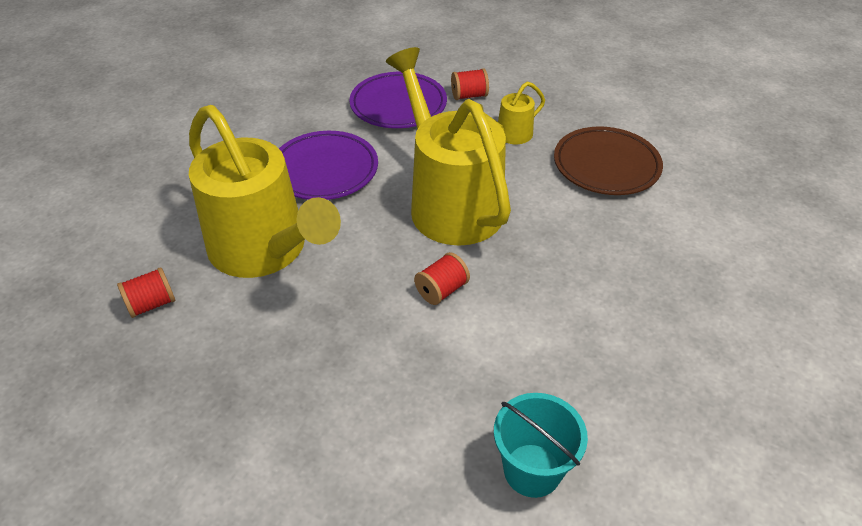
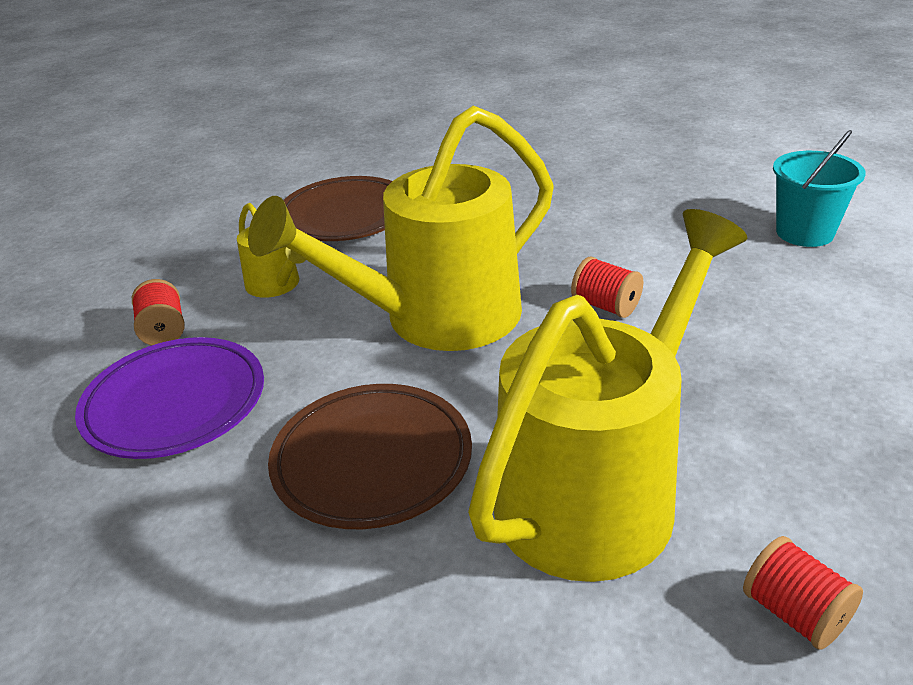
camera: 95 degrees left, 10 degrees down
purple plate [279,131,378,200] -> brown plate [268,384,472,529]

